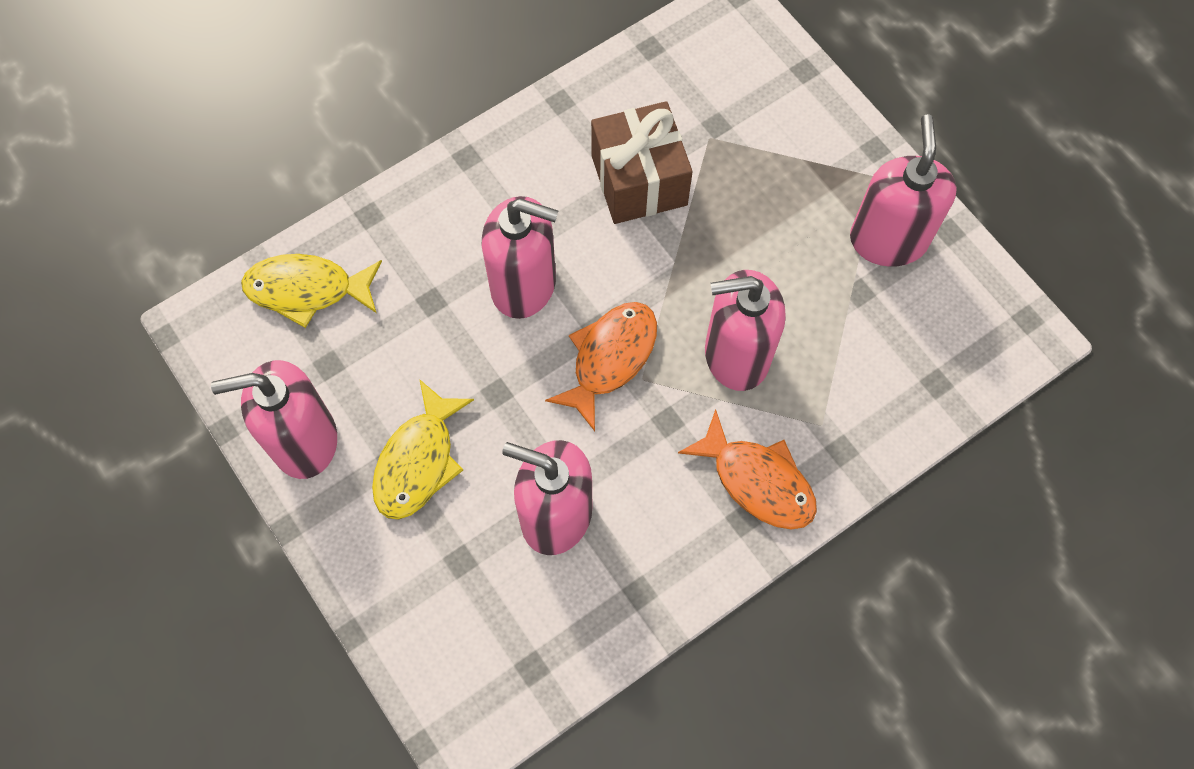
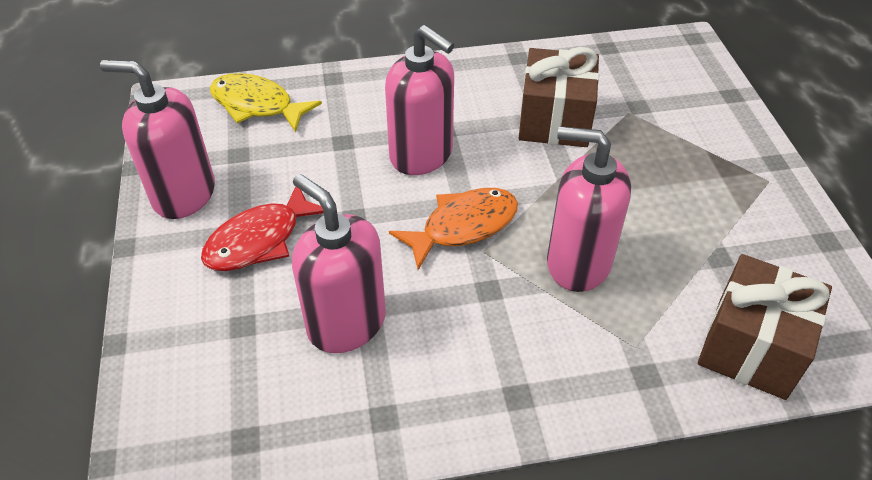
camera: 25 degrees right, 20 degrees down
yellow fish [372,379,474,519] -> red fish [201,186,324,271]
orange fish [678,409,817,530] -> none
pink soap dispenser [850,114,957,267] -> none
none -> brown gift [698,254,832,400]

